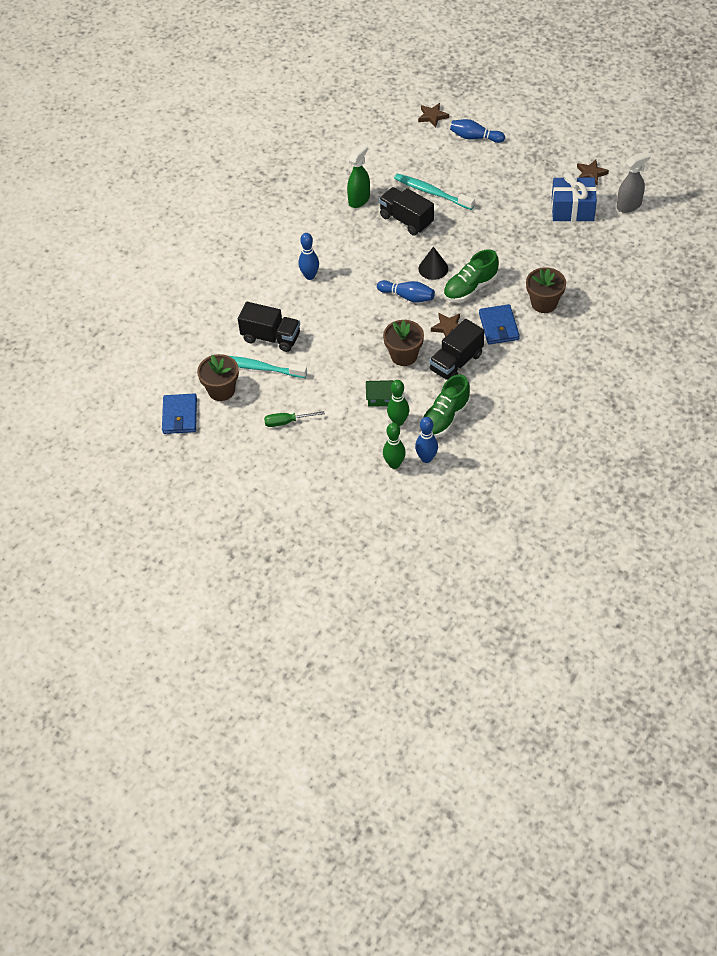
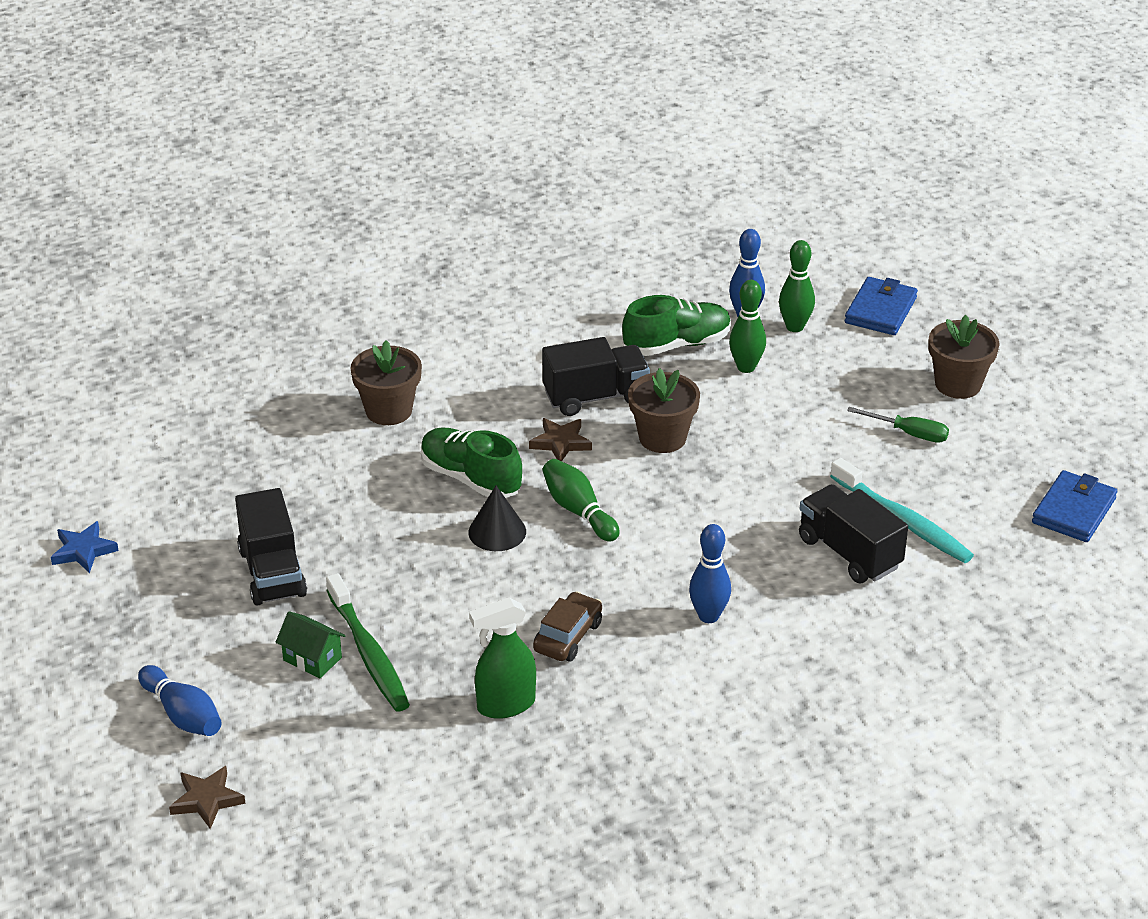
camera: 150 degrees left, 15 degrees down
brown flower pot [197,354,239,401] -> brown flower pot moved to [928,315,1000,399]
green house [366,380,393,407] -> green house moved to [276,611,346,678]
blue bowling pin [377,280,435,303] -> green bowling pin [542,459,620,542]
black truck [379,187,434,236] -> black truck moved to [235,488,307,606]
turquoise toothbrush [394,173,475,210] -> green toothbrush [326,573,410,711]
green shoe [443,249,499,302] -> green shoe turned 135 degrees counterclockwise [421,427,522,498]
blue wallet [479,304,520,344] -> blue wallet moved to [845,277,918,335]
blue gift [552,172,597,222] -> none
brown star [577,159,609,185] -> blue star [51,521,119,573]
grey spray bottle [617,151,651,213] -> none
none -> brown car [533,591,602,662]

